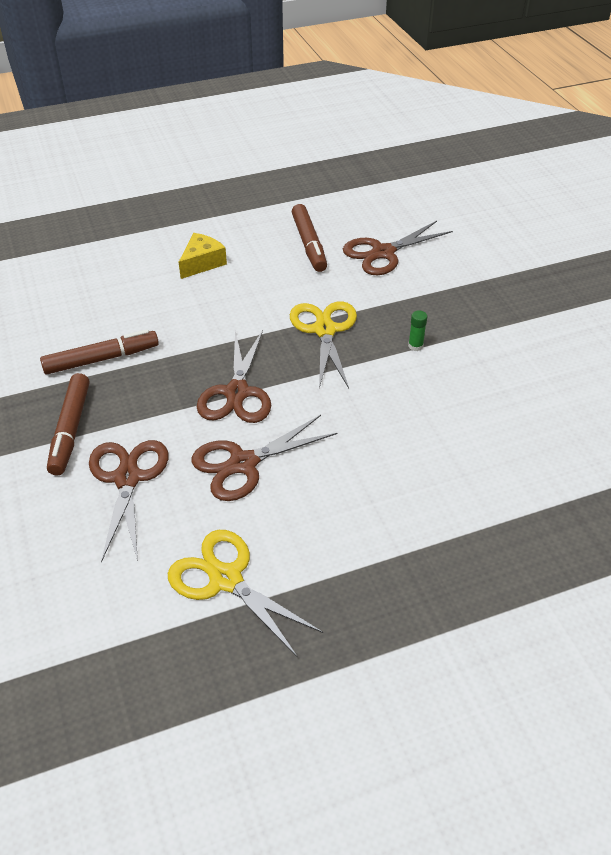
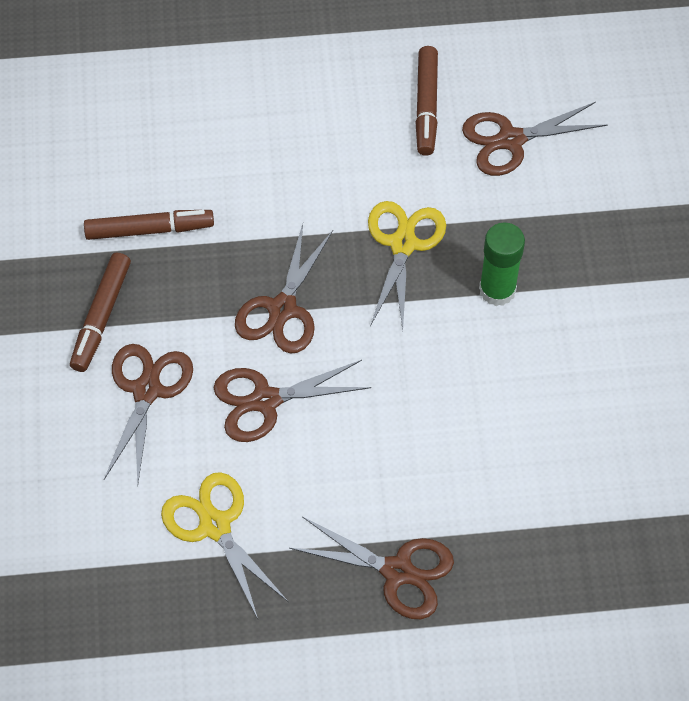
camera: 15 degrees right, 15 degrees up
yellow cheese [179,233,227,279] -> none
green glue stick [408,310,427,351] -> green glue stick [479,222,525,306], size x2.14
none -> brown scissors [289,517,454,619]

